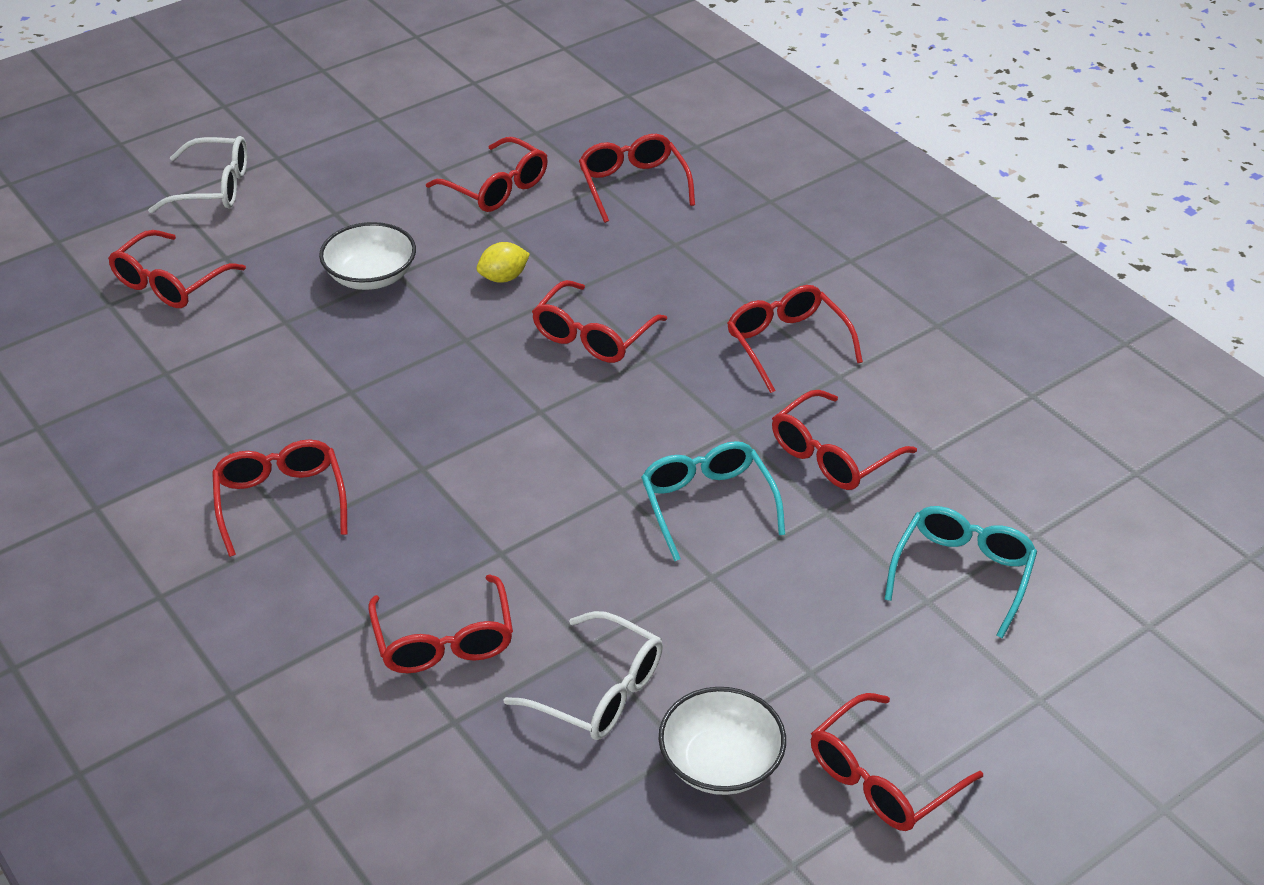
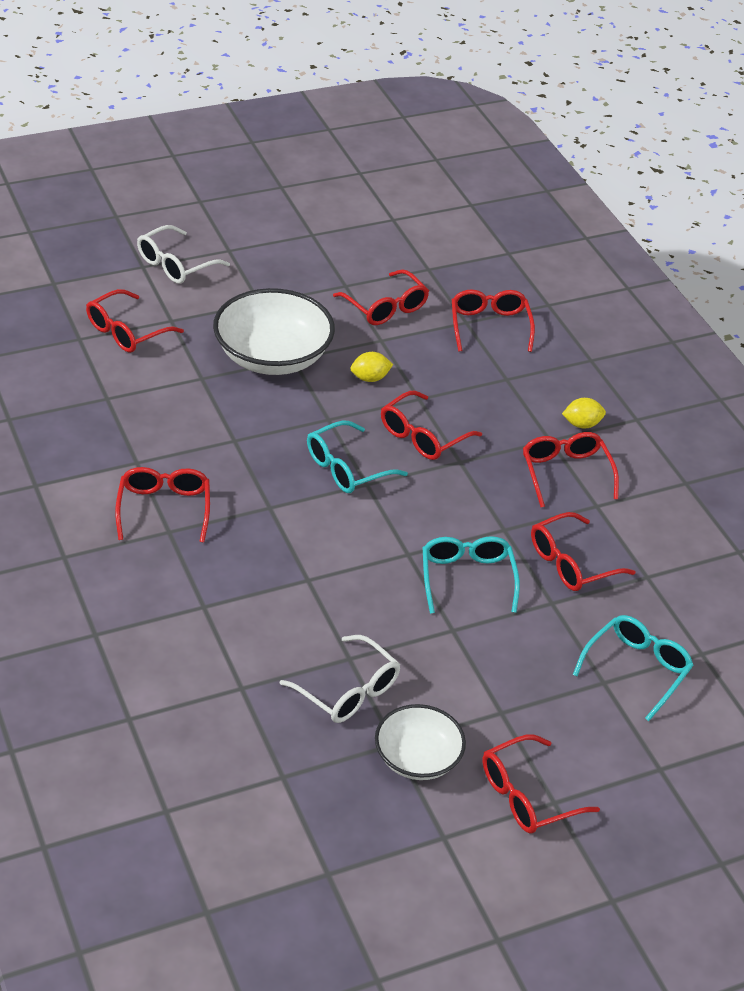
camera: 10 degrees right, 0 degrees up
white glasses [148,136,247,213] -> white glasses turned 120 degrees clockwise [137,225,230,284]
white bowl [319,222,416,290] -> white bowl [213,288,335,375], size x1.66
red glasses [368,575,513,673] -> none
none -> turquoise glasses [307,421,408,493]
none -> yellow lemon [562,398,606,429]

